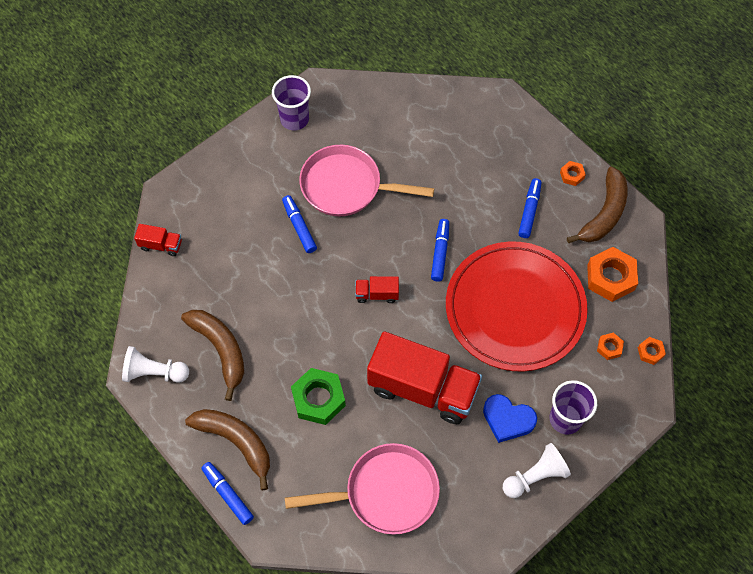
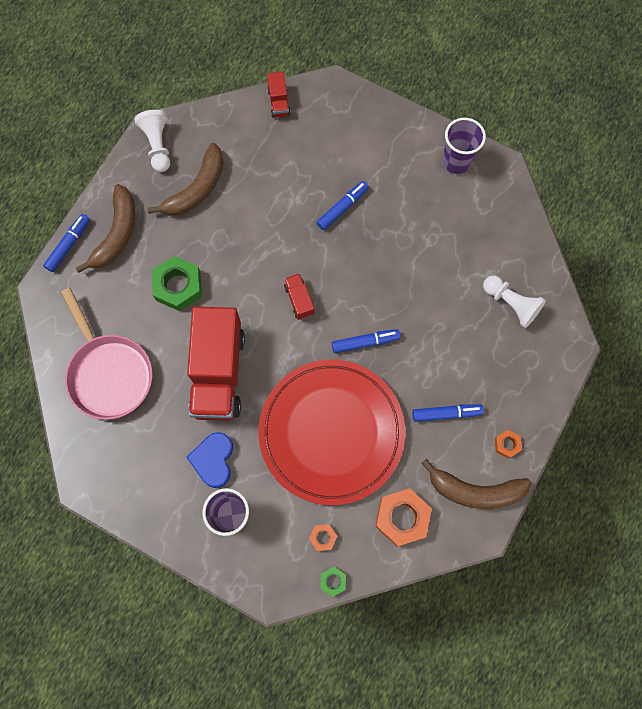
camera: 70 degrees right, 10 degrees up
pink pan [299,145,434,216] -> none
white pawn [503,443,571,498] -> white pawn moved to [483,276,546,328]
orange nut [638,337,666,365] -> green nut [320,567,346,597]

